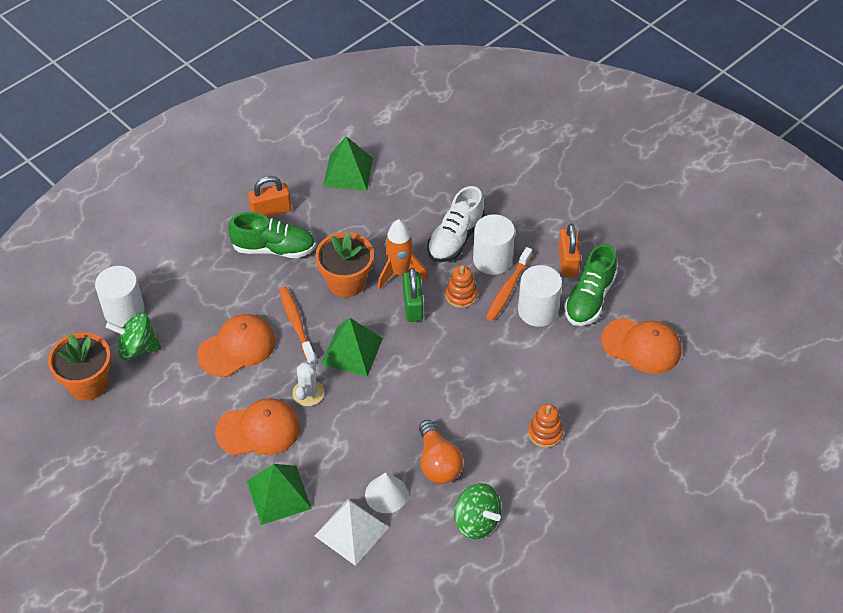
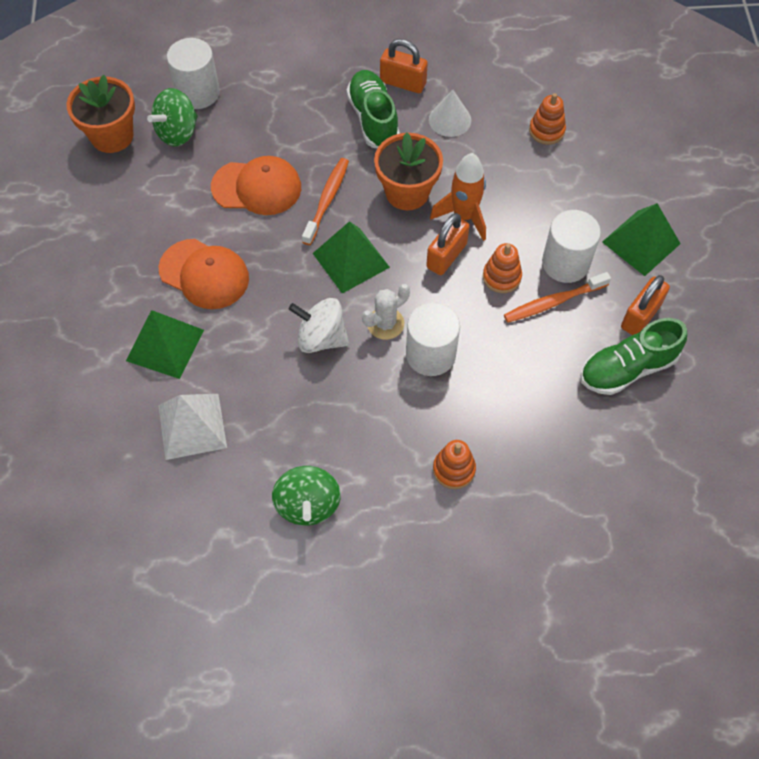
camera: 40 degrees right, 10 degrees up
green spinning top [106,312,162,360] -> green spinning top turned 90 degrees counterclockwise [147,88,198,146]
green shoe [228,212,316,258] -> green shoe turned 150 degrees counterclockwise [346,70,400,148]
white cactus [292,352,325,406] -> white cactus moved to [362,284,410,340]
green pyramid [323,136,373,191] -> green pyramid moved to [602,203,681,276]
white cone [365,472,408,513] -> white cone moved to [429,90,471,137]
green padlock [403,268,423,322] -> orange padlock [426,213,469,275]
orange light bulb [419,420,463,484] -> none
white shoe [427,186,485,262] -> none
white cylinder [518,265,562,327] -> white cylinder moved to [406,302,460,376]
orange cap [601,318,681,374] -> none
none -> white spinning top [289,298,349,353]
none -> orange stacking toy [529,93,566,145]

